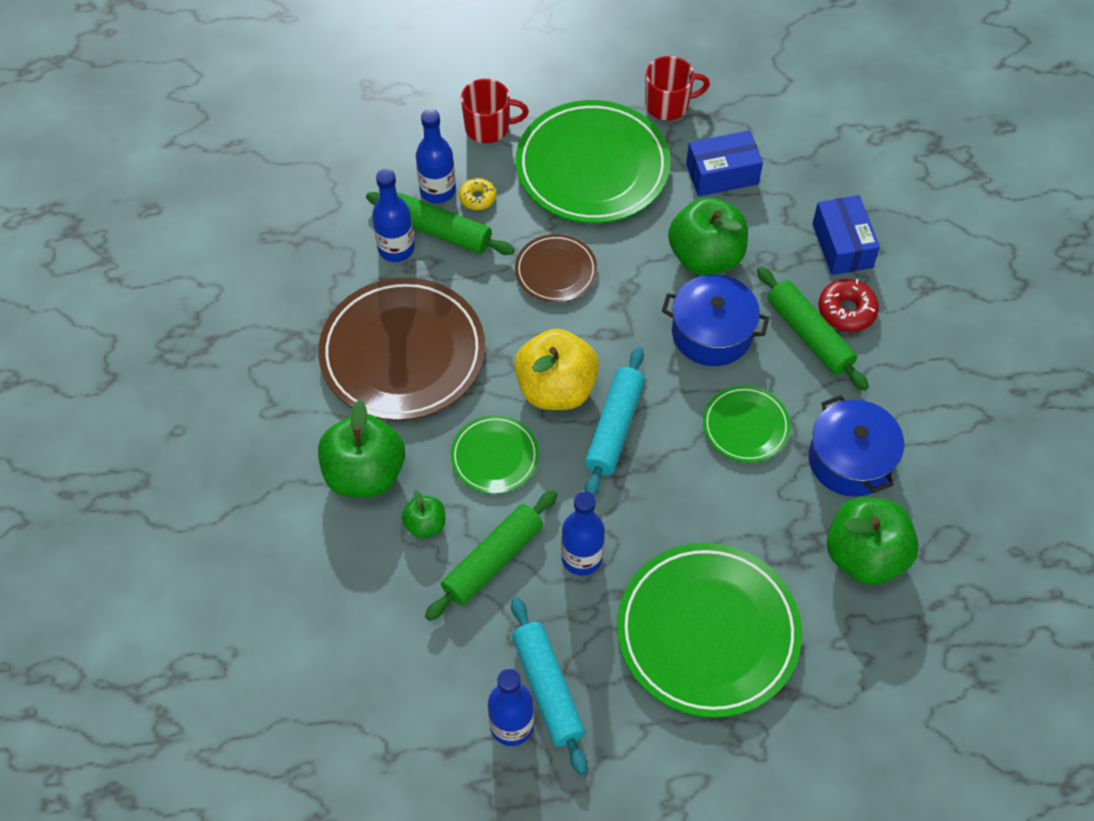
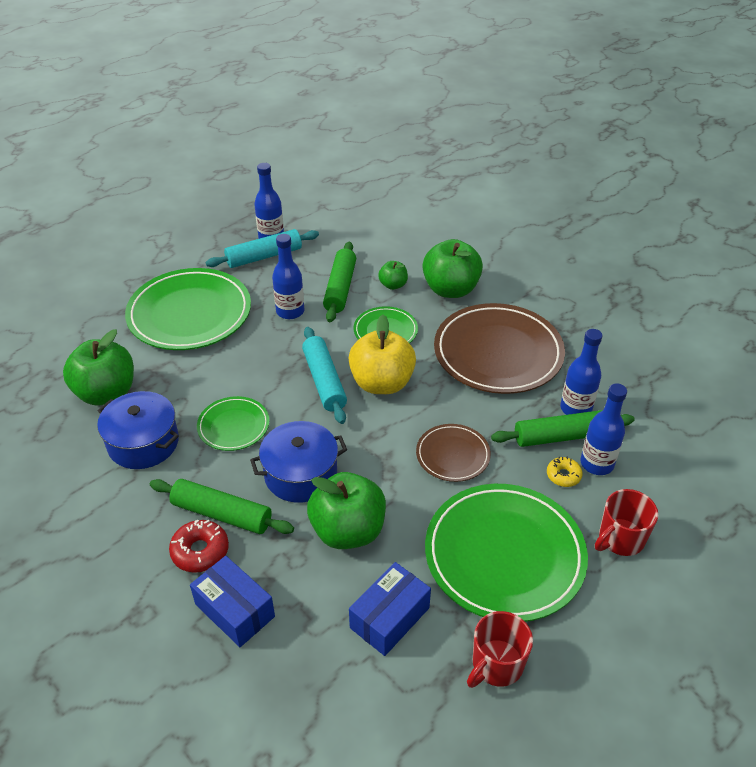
camera: 145 degrees right, 15 degrees down
turquoise rolling pin [511,597,587,775] -> turquoise rolling pin turned 60 degrees counterclockwise [206,229,319,268]

